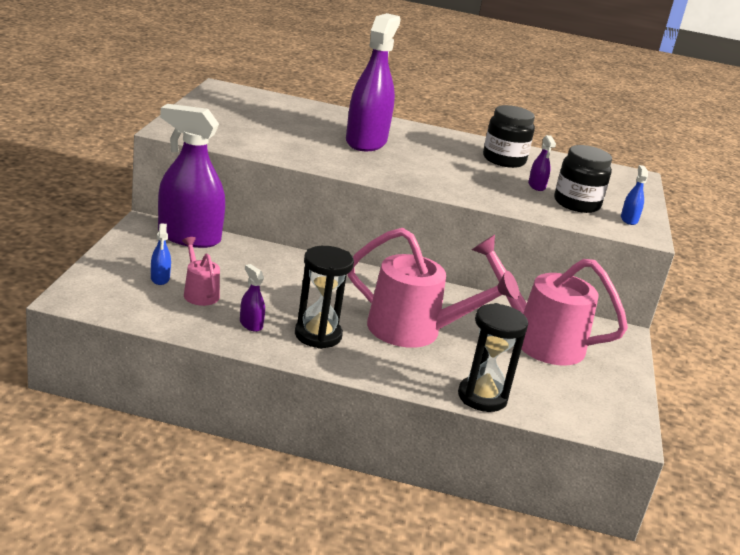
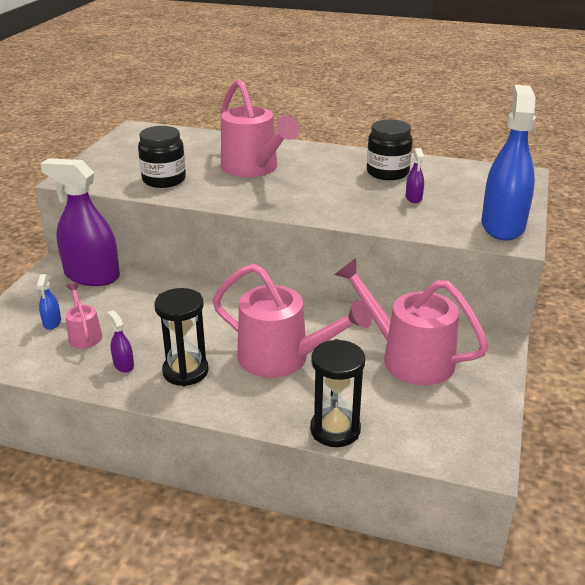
camera: 10 degrees right, 5 degrees up
purple spray bottle [346,13,401,151] -> pink watering can [221,79,300,177]
black jar [554,145,612,213] -> black jar moved to [138,126,186,188]
blue spray bottle [621,165,648,225] -> blue spray bottle [481,85,536,240], size x2.47

